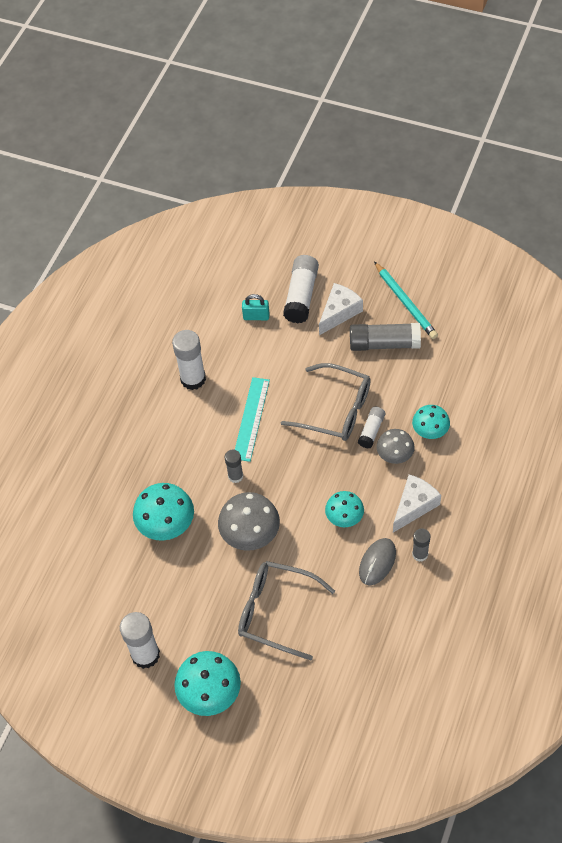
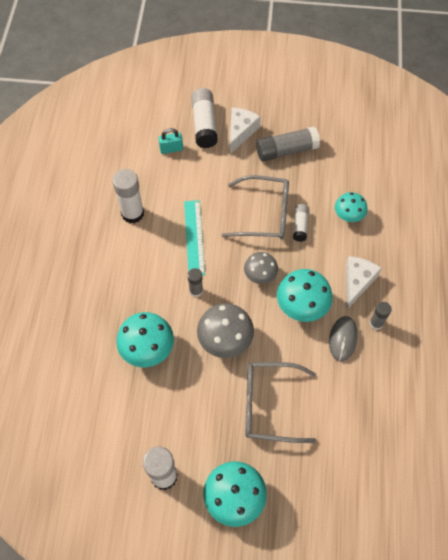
camera: 20 degrees left, 5 degrees up
turquoise mushroom [325,491,364,527] -> turquoise mushroom [277,269,333,322], size x1.58
turquoise pencil [374,262,438,339] -> none
grey mushroom [377,429,415,464] -> grey mushroom moved to [244,252,278,284]

